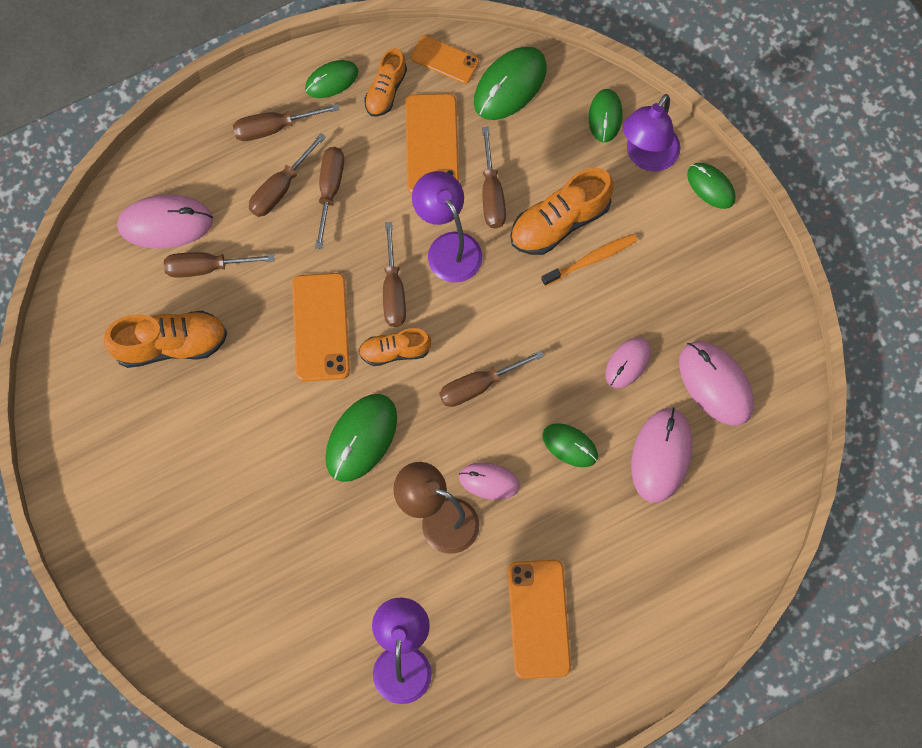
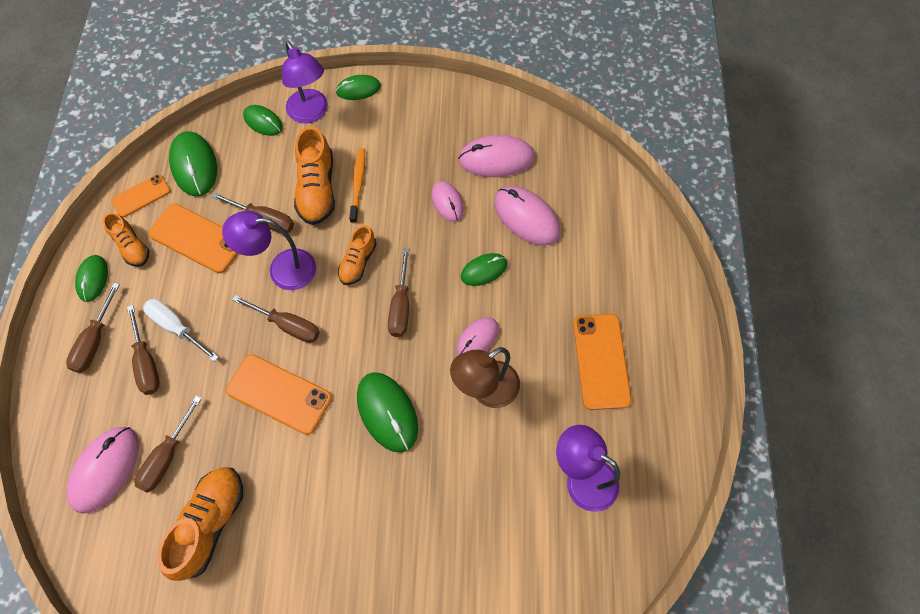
camera: 60 degrees left, 5 degrees down
brown screwdriver [315,147,344,249] -> white screwdriver [143,299,219,362]
orange shoe [359,328,431,366] -> orange shoe moved to [338,225,376,285]
orange phone [508,560,571,679] -> orange phone turned 60 degrees clockwise [573,314,632,410]

